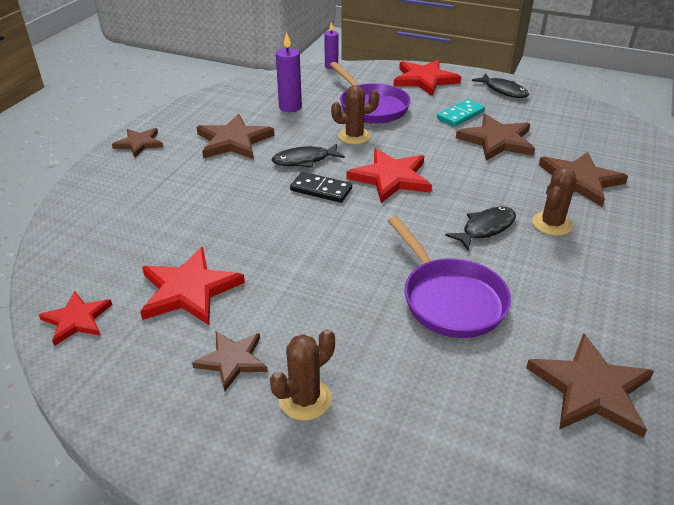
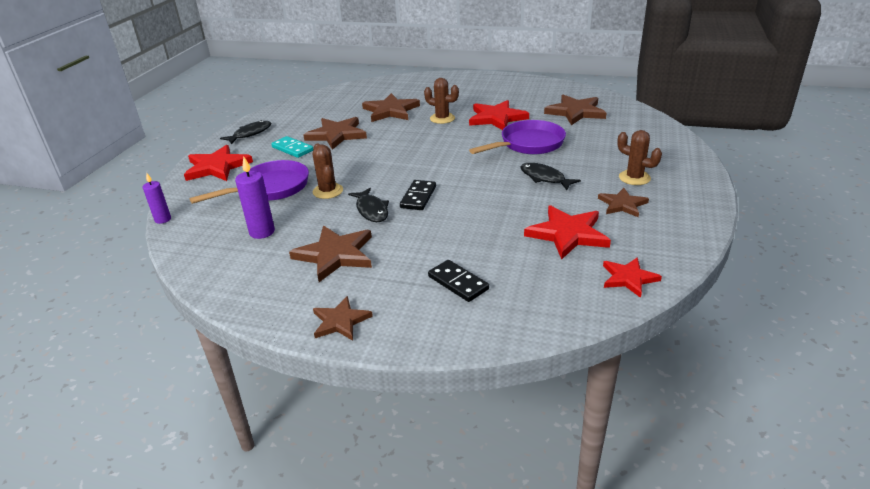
camera: 95 degrees left, 5 degrees down
red star [346,148,432,203] -> red star moved to [469,100,529,130]
black fish [445,207,516,250] -> black fish moved to [520,163,581,190]
none -> black domino [428,260,489,302]

